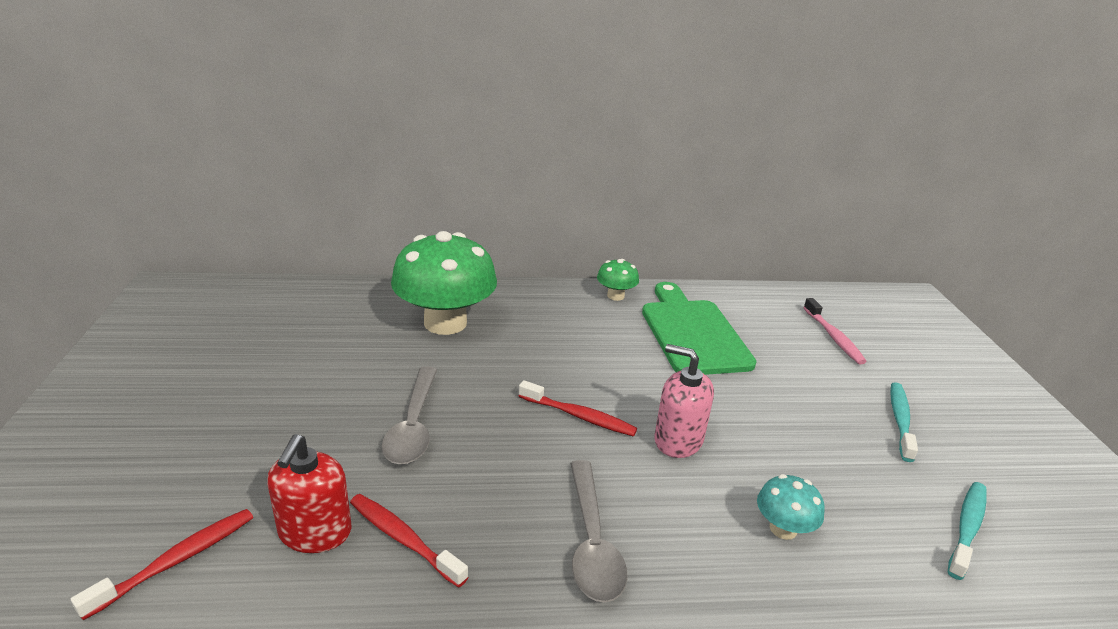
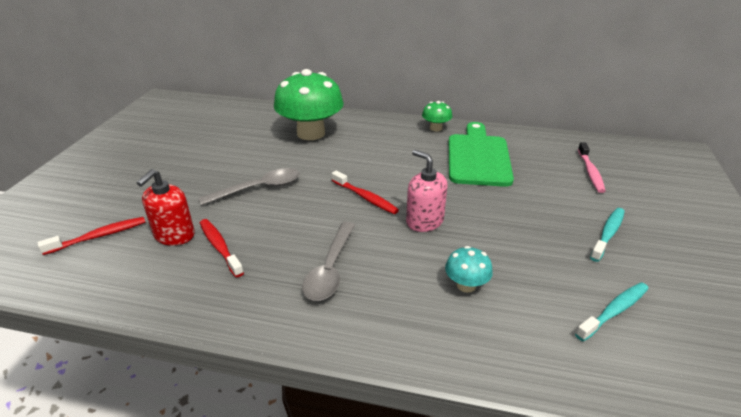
camera: 20 degrees right, 5 degrees up
grey spoon [381,366,437,464] -> grey spoon turned 135 degrees counterclockwise [198,168,300,206]

